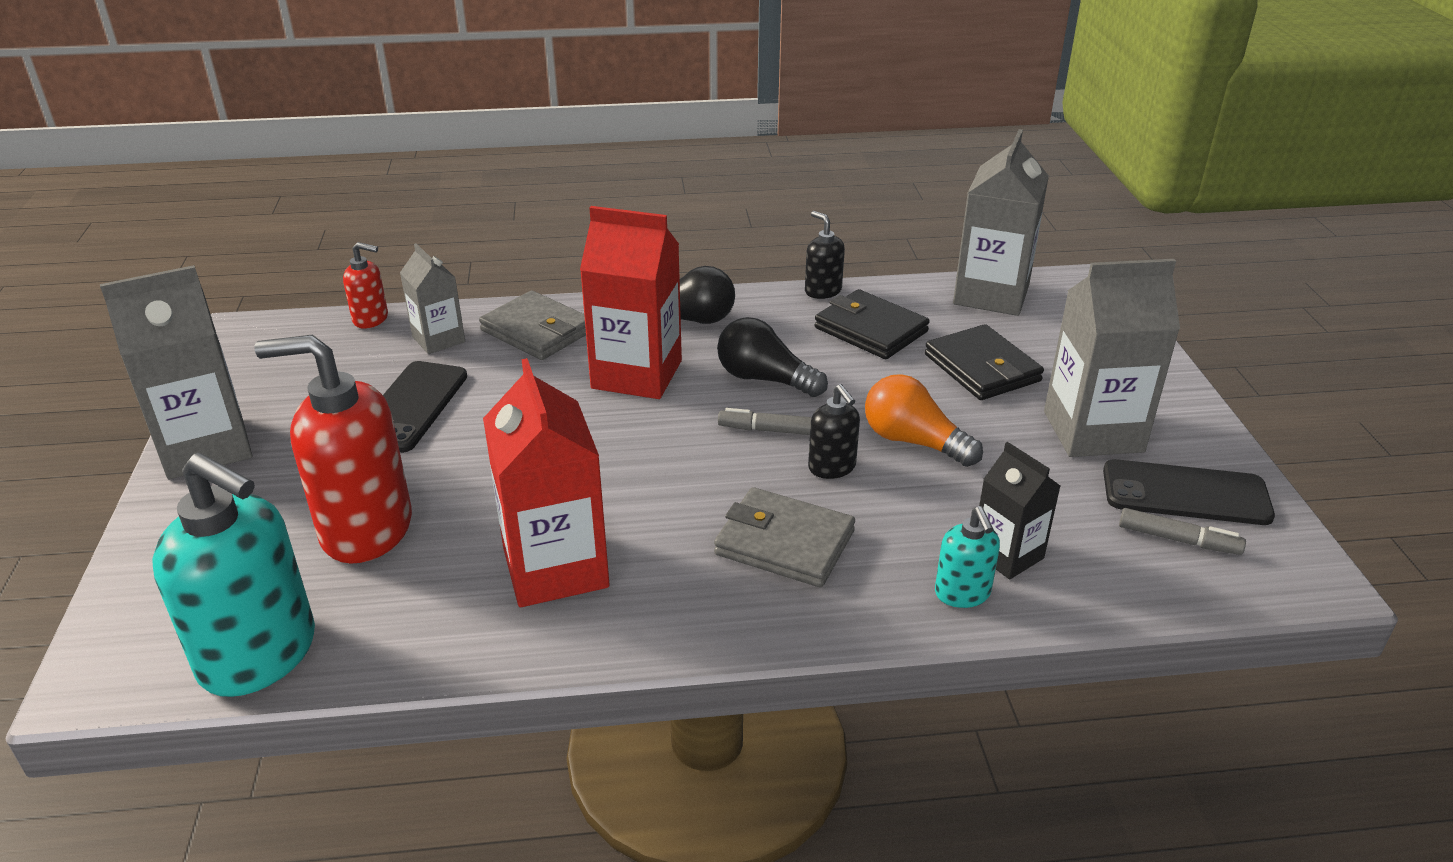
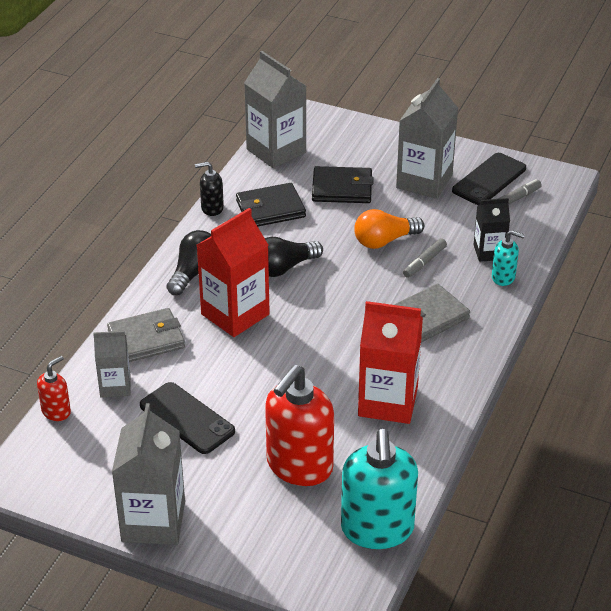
camera: 60 degrees left, 5 degrees up
turquoise soap dispenser [152,452,315,697] -> turquoise soap dispenser turned 120 degrees clockwise [341,429,418,549]
grey marker [718,408,812,435] -> grey marker moved to [403,238,447,278]
black soap dispenser [808,384,860,479] -> none

